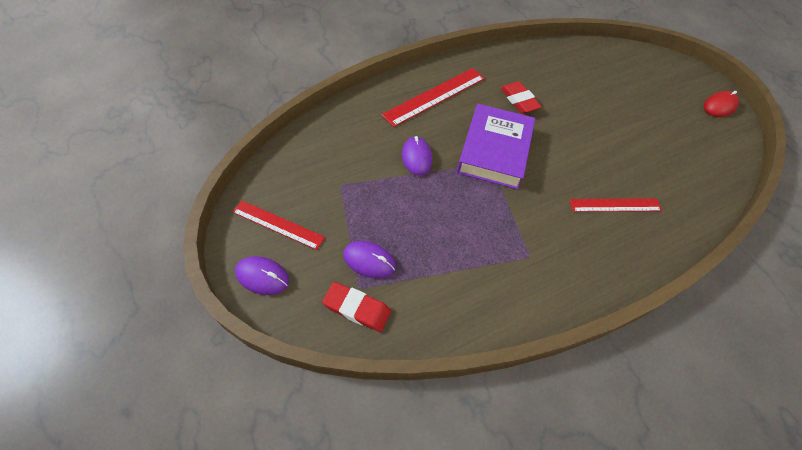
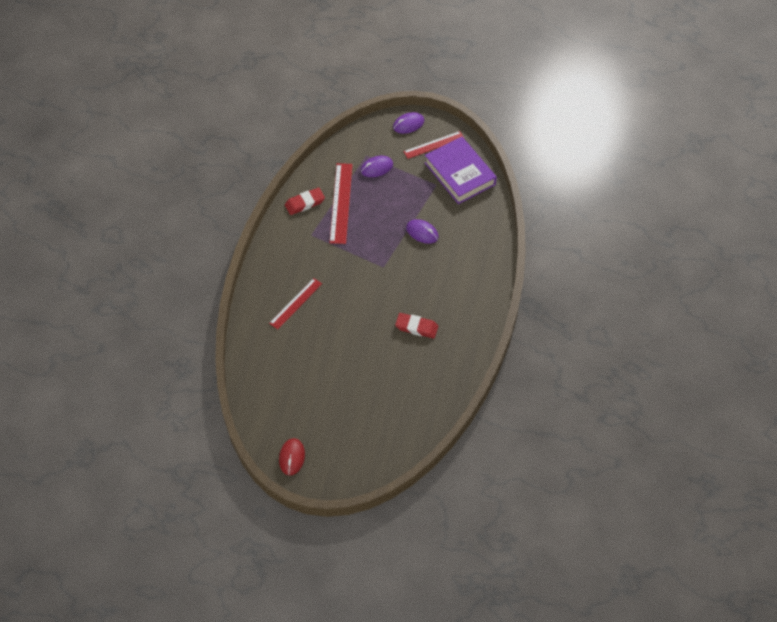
camera: 135 degrees right, 0 degrees up
red eraser [322,282,391,332] -> red eraser moved to [285,188,325,215]
red ruler [382,68,485,127] -> red ruler moved to [329,163,353,244]
purple book [457,104,535,189] -> purple book moved to [425,137,497,204]

